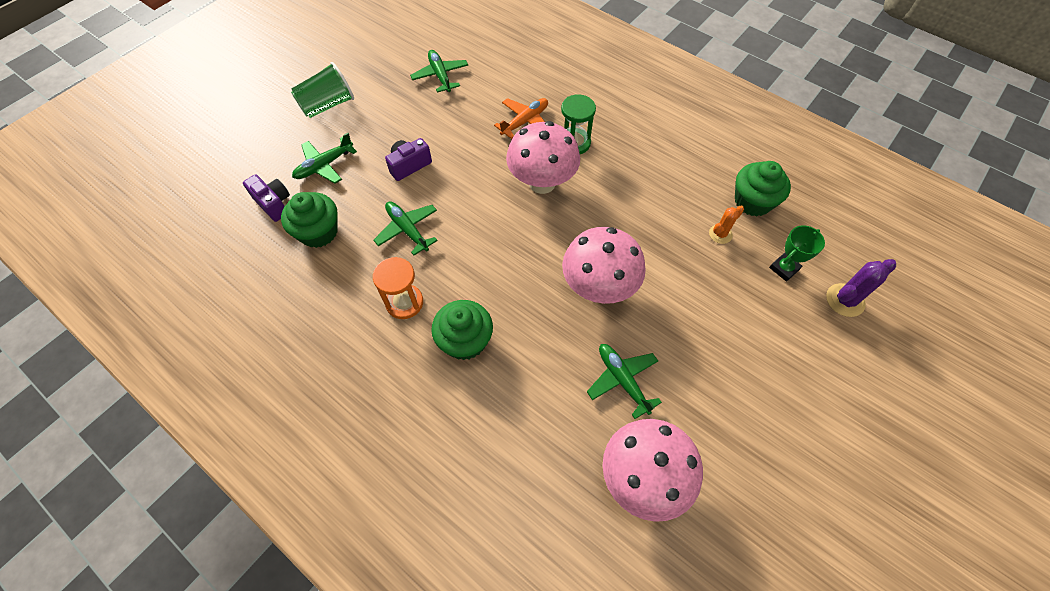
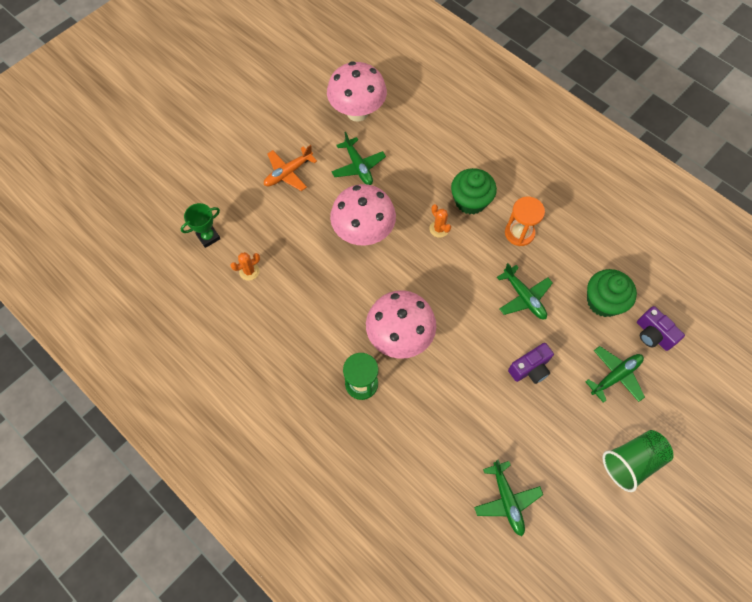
camera: 175 degrees left, 5 degrees up
orange plane [494,98,548,139] -> orange plane moved to [264,145,317,191]
green cupcake [735,161,791,217] -> none
purple cactus [826,259,896,317] -> none
none -> orange cactus [429,204,451,238]

